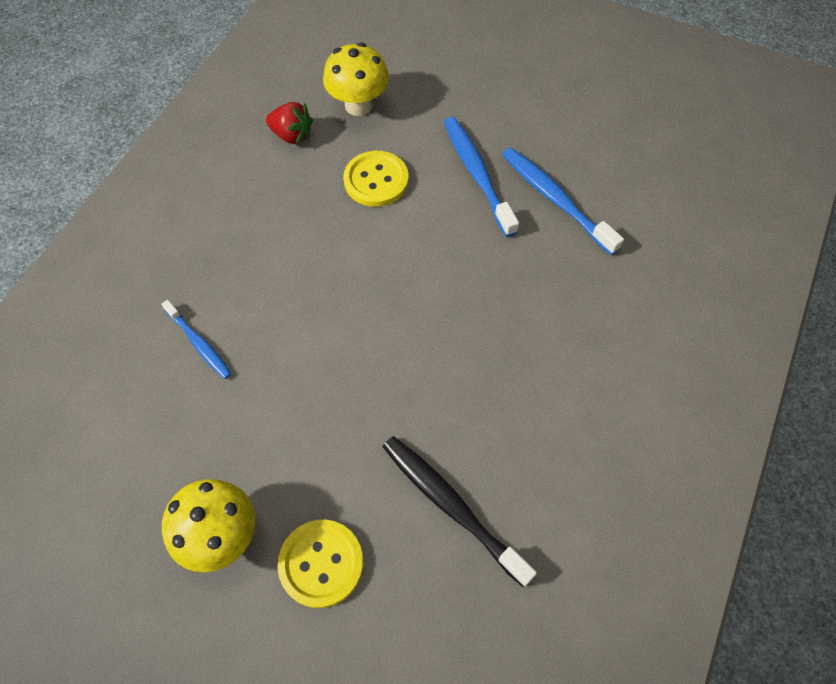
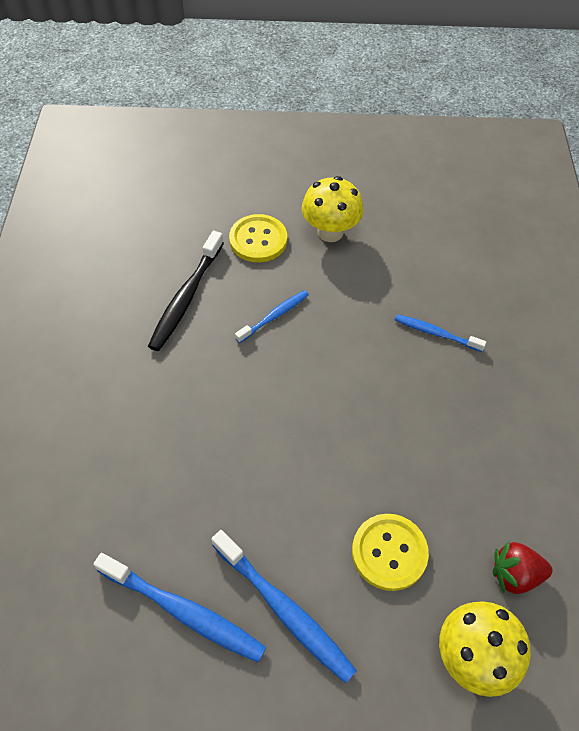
camera: 155 degrees right, 5 degrees down
black toothbrush [383,436,537,587] -> black toothbrush turned 90 degrees clockwise [148,231,224,351]
none -> blue toothbrush [235,290,309,343]

